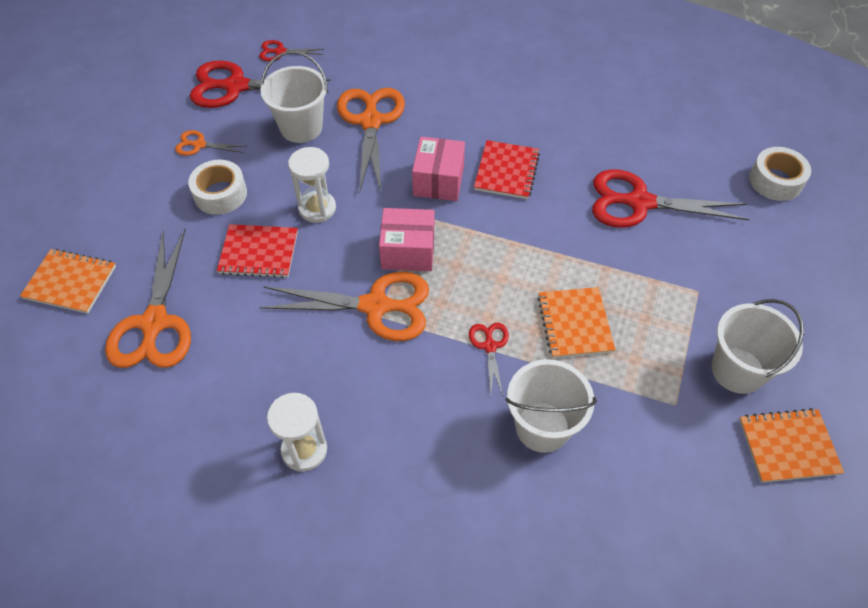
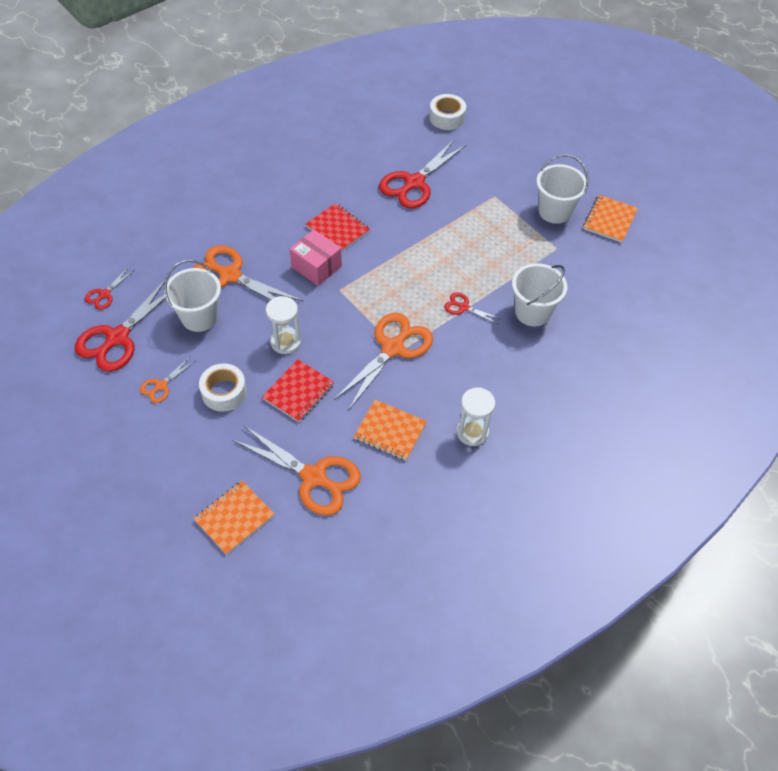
camera: 60 degrees left, 0 degrees up
pink box [379,208,434,271] -> none
orange notebook [538,287,616,358] -> orange notebook moved to [354,400,427,461]

